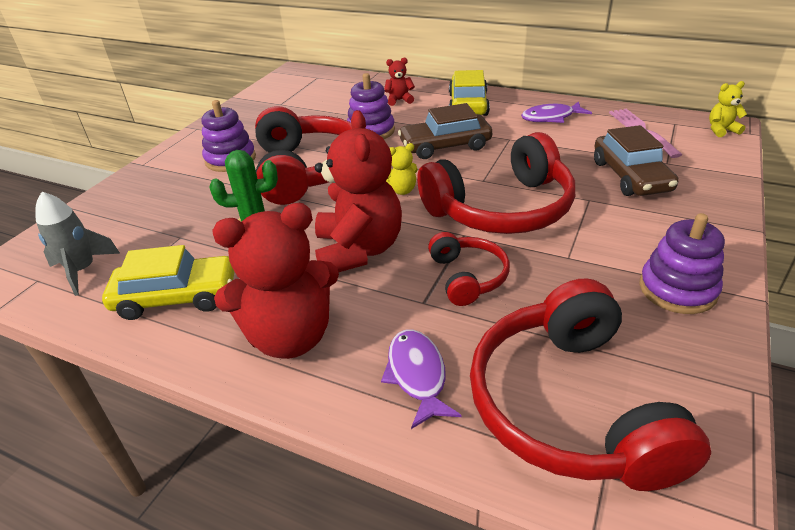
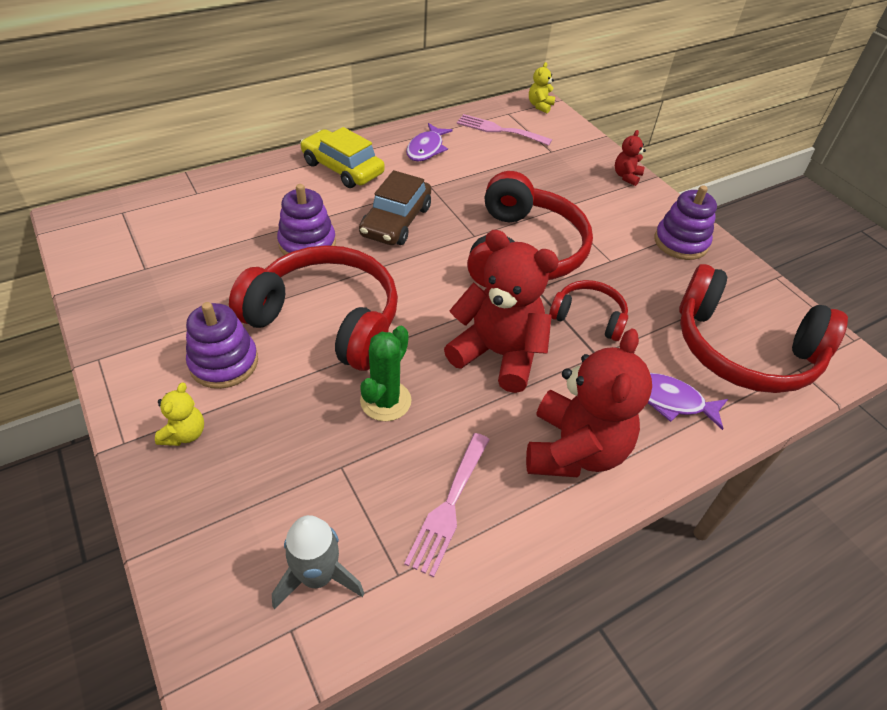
camera: 60 degrees left, 10 degrees up
yellow car [102,245,235,320] -> pink fork [404,433,490,577]
red teddy bear [384,58,415,106] -> red teddy bear moved to [615,130,646,186]
yellow teddy bear [386,143,418,195] -> yellow teddy bear moved to [155,383,204,446]
brown car [594,125,679,196] -> none

